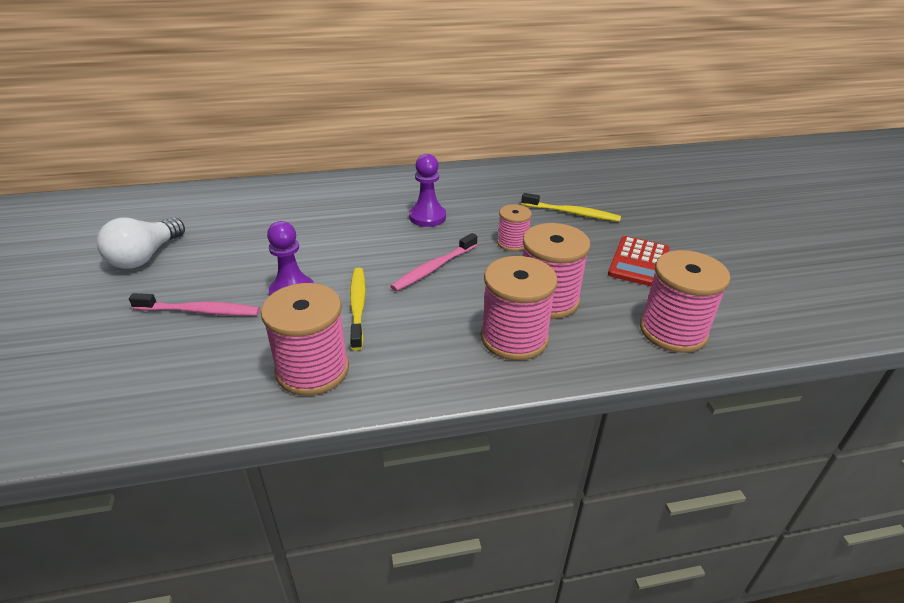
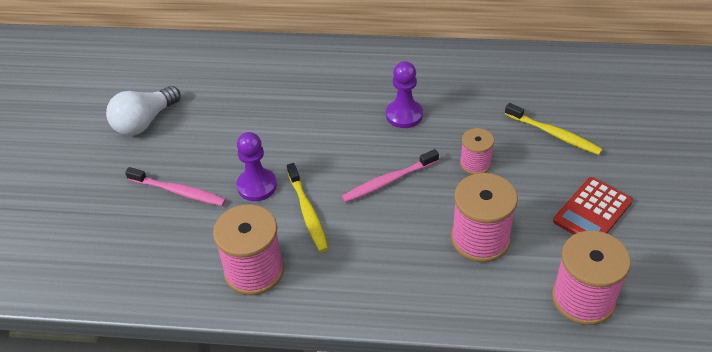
camera: 20 degrees right, 10 degrees up
yellow toothbrush [350,268,366,351] -> yellow toothbrush turned 150 degrees clockwise [287,163,328,252]
pink spool [481,256,558,360] -> none

